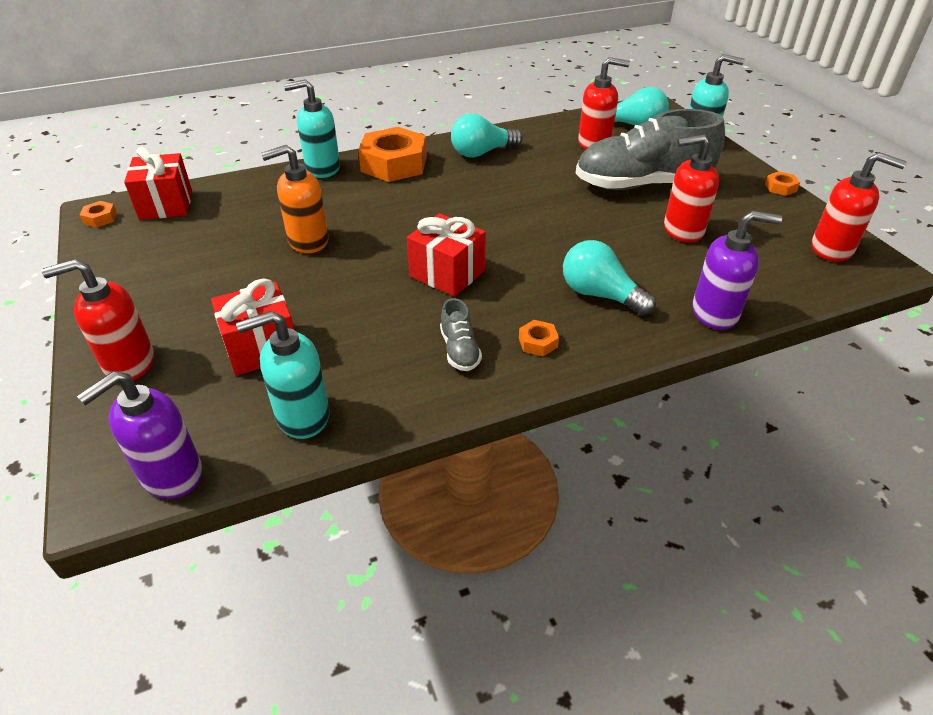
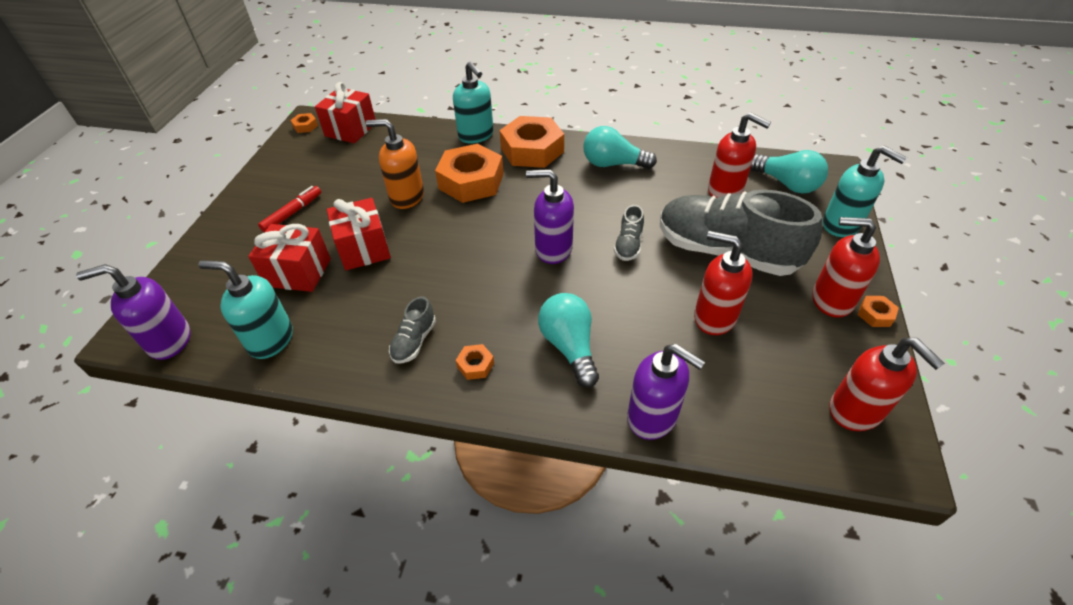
camera: 35 degrees right, 5 degrees up
red soap dispenser [41,259,154,380] -> red soap dispenser moved to [812,217,880,318]
turquoise soap dispenser [283,79,340,178] -> turquoise soap dispenser turned 150 degrees counterclockwise [453,62,494,143]
red gift [407,213,486,297] -> red gift moved to [327,198,391,270]
none -> red marker [258,186,321,232]
none -> orange nut [435,144,504,203]
none -> purple soap dispenser [526,169,574,264]
none -> grey shoe [614,205,644,261]

